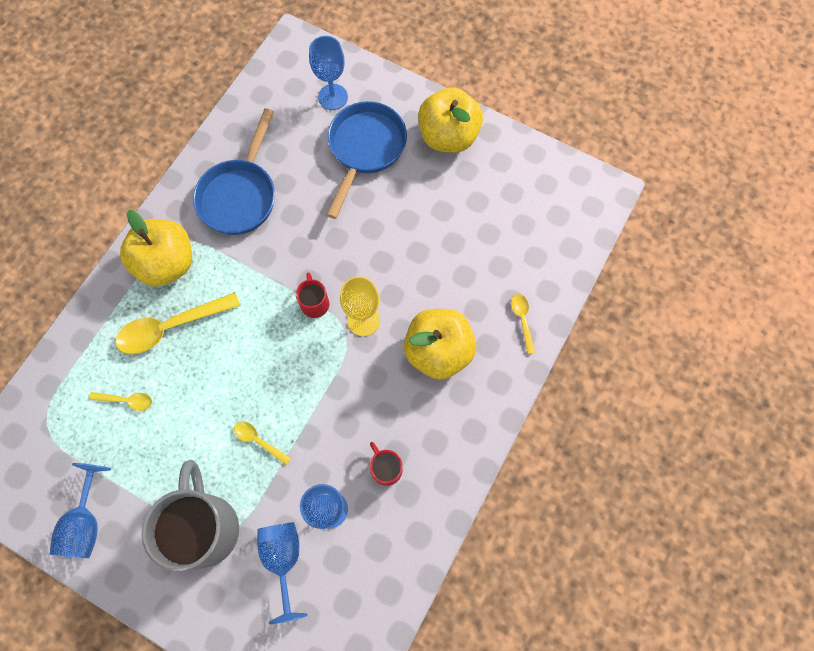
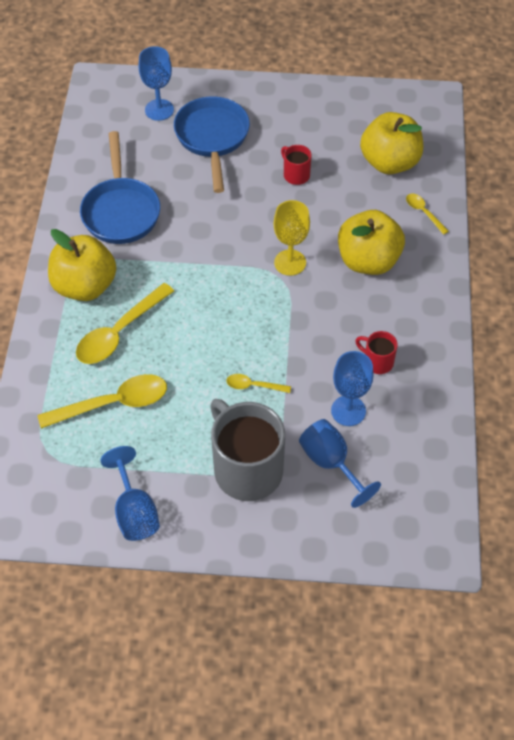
camera: 25 degrees left, 15 degrees down
yellow spoon [89,392,152,411] -> yellow spoon [38,374,167,429], size x2.00
red mug [296,272,329,318] -> red mug moved to [281,145,312,185]
yellow apple [418,87,483,153] -> yellow apple moved to [360,112,423,174]

